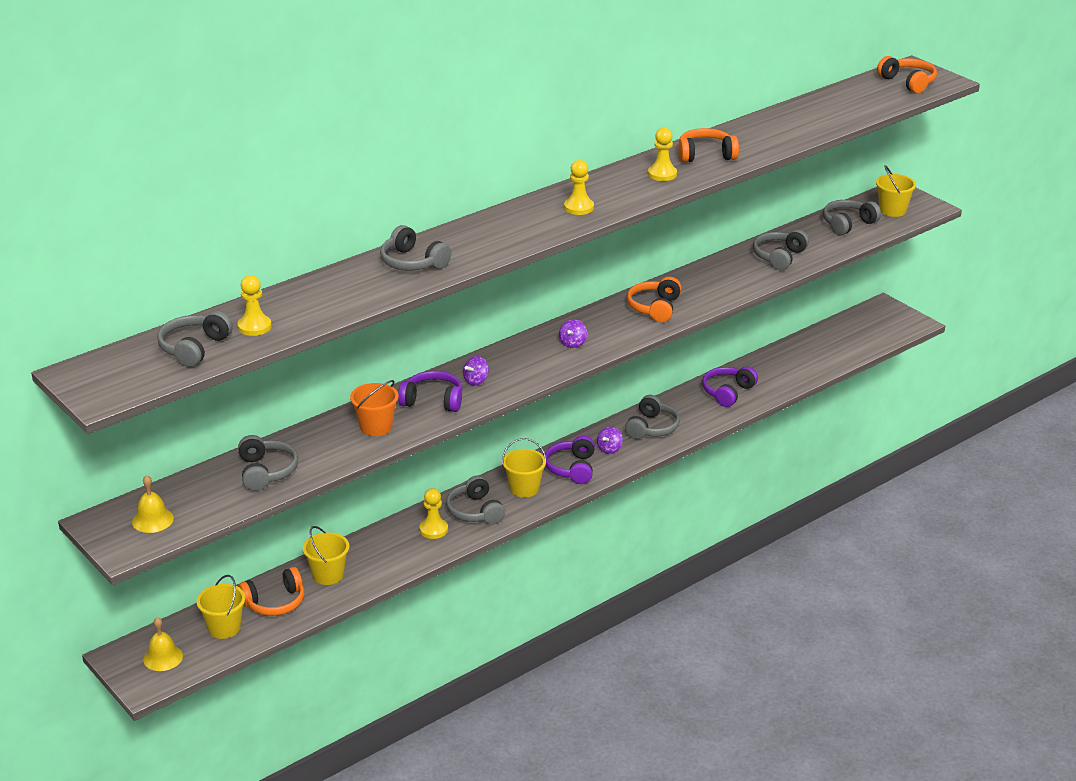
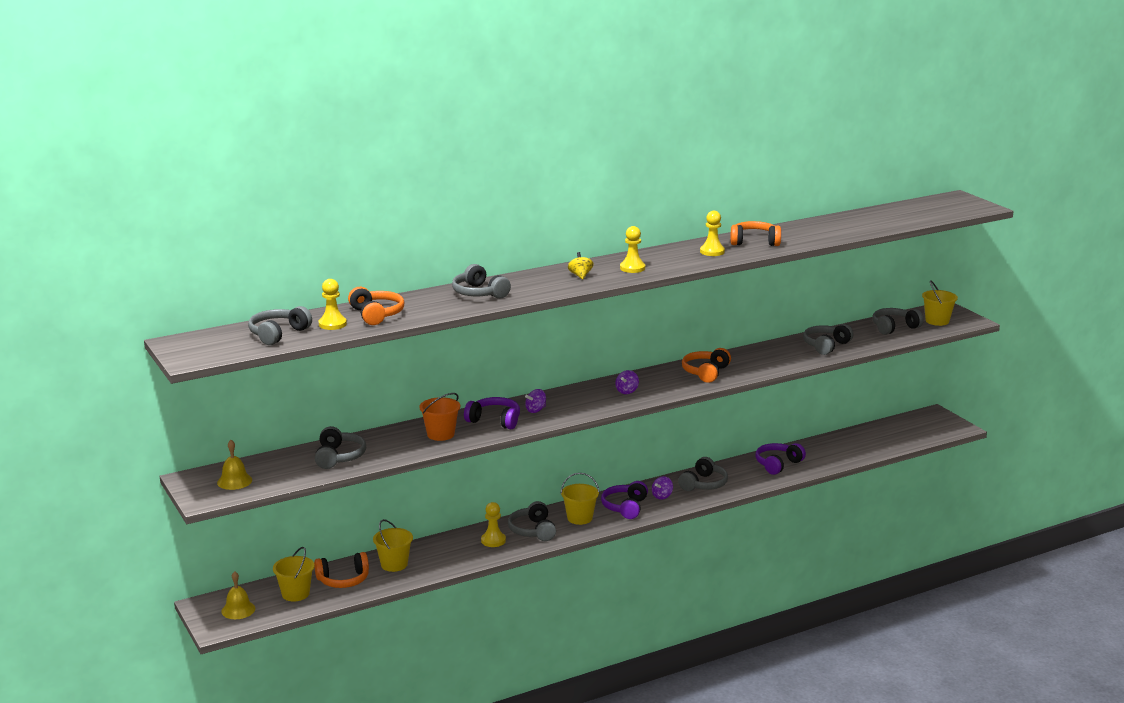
camera: 10 degrees right, 10 degrees down
orange headphones [877,56,937,93] -> orange headphones moved to [348,287,405,325]
none -> yellow spinning top [568,252,593,279]

